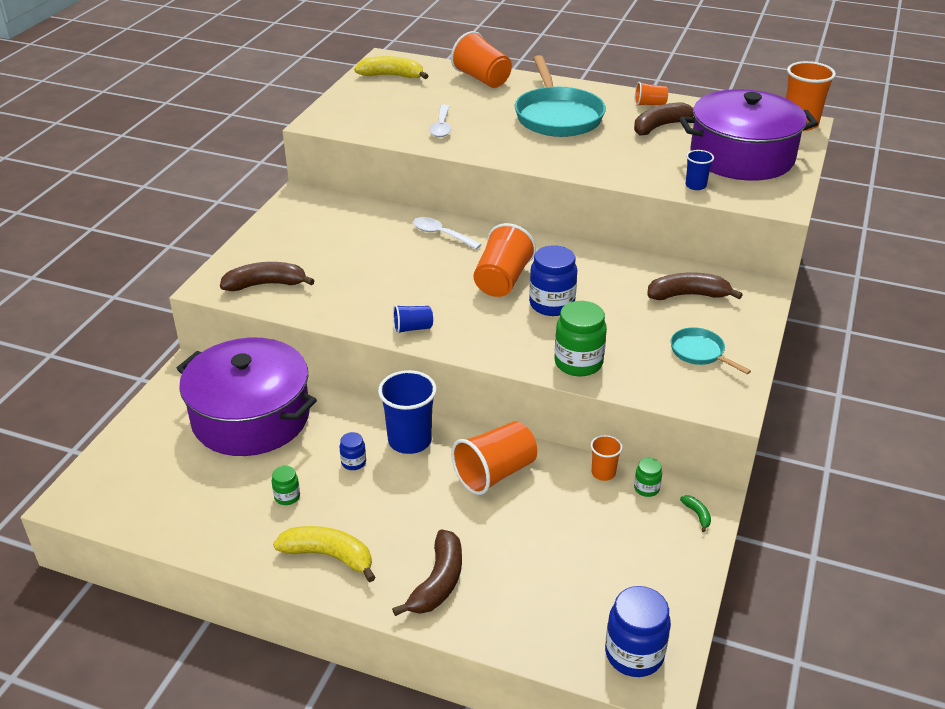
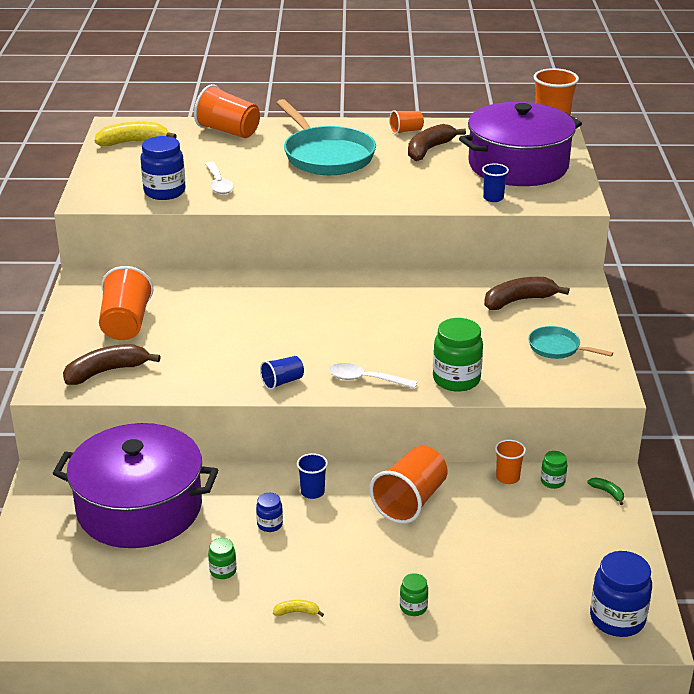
camera: 20 degrees left, 5 degrees down
yellow banana [273,526,376,582] -> yellow banana [273,600,324,617], size x0.45
blue cup [378,370,436,454] -> blue cup [297,453,328,499], size x0.54
brown banana [392,529,462,616] -> green jar [400,573,428,616]
white spoon [413,217,482,249] -> white spoon moved to [329,363,417,389]
orange cup [473,223,536,297] -> orange cup moved to [99,266,154,340]
blue jar [529,245,577,316] -> blue jar moved to [140,136,186,200]

